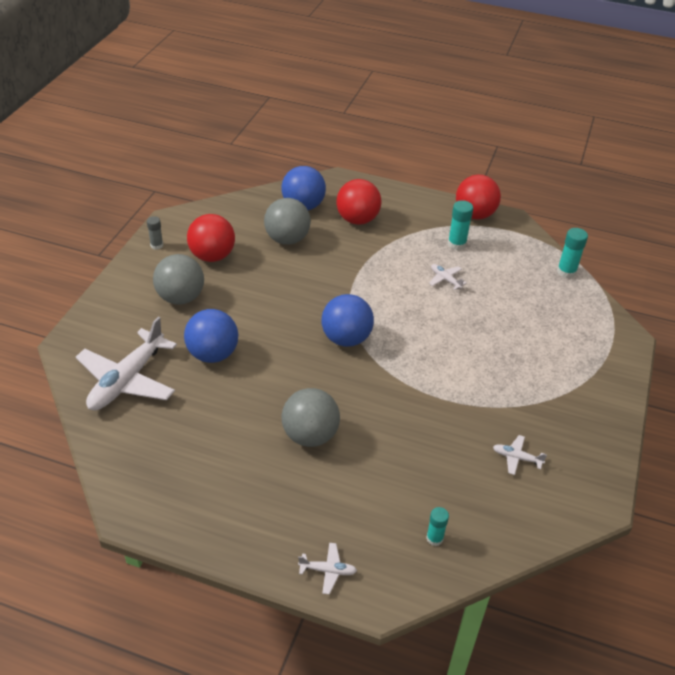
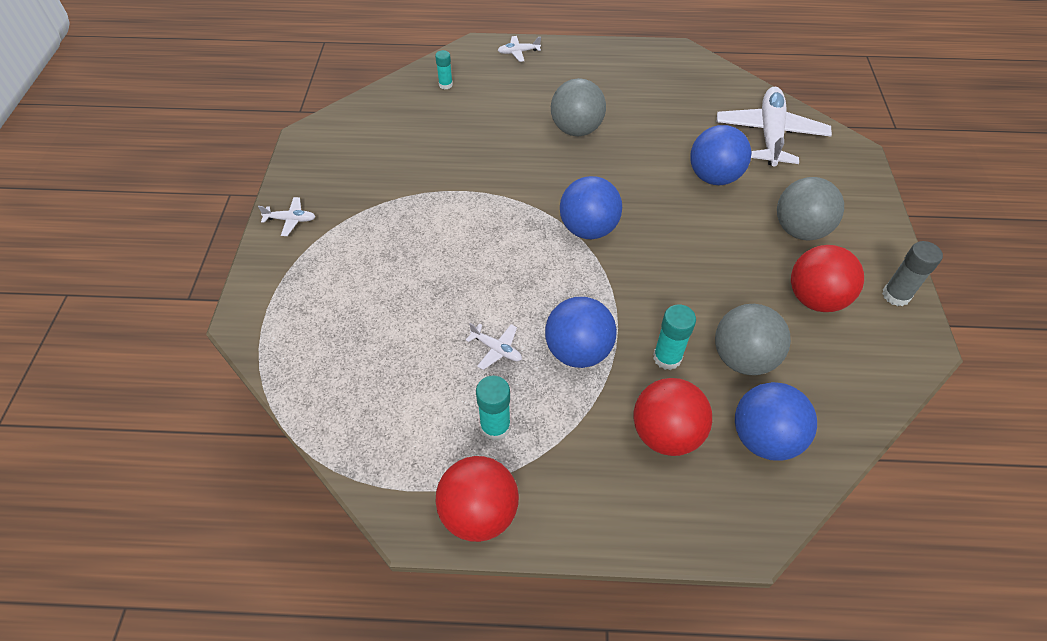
camera: 165 degrees right, 10 degrees up
grey glue stick [147,216,163,250] -> grey glue stick [882,241,943,306], size x1.51
white plane [493,435,547,475] -> white plane moved to [258,197,316,236]
turquoise glue stick [557,228,588,278] -> turquoise glue stick moved to [653,304,696,370]
none -> blue ball [545,297,617,368]

